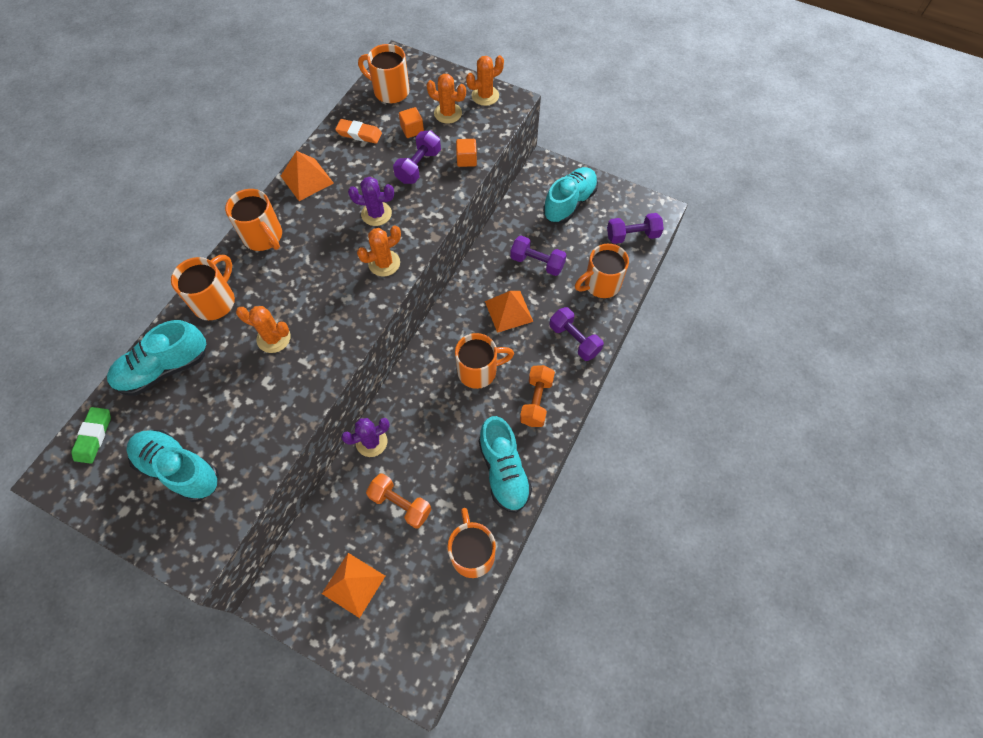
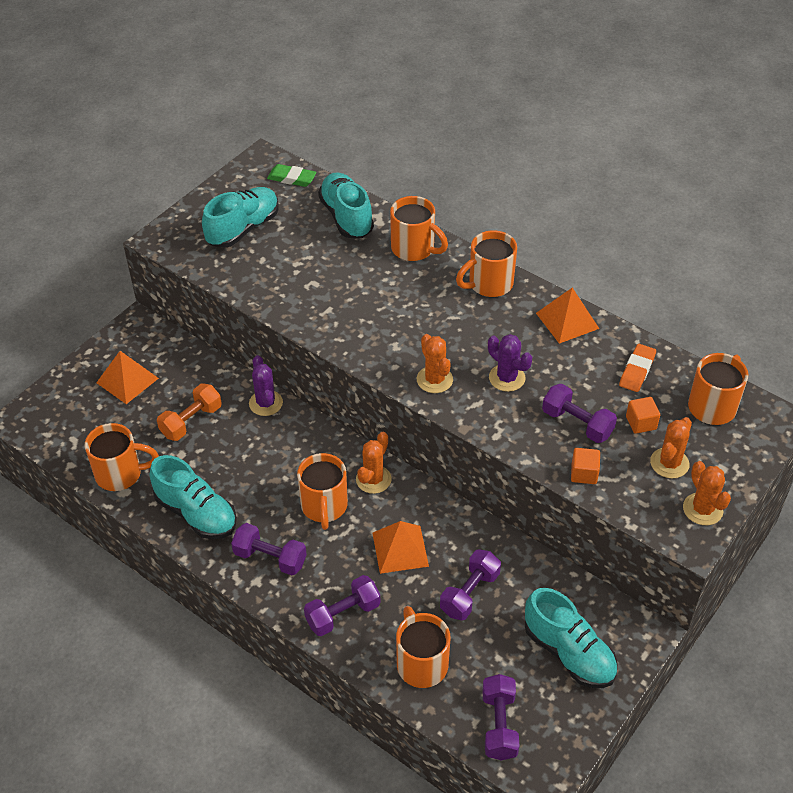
camera: 100 degrees right, 15 degrees down
orange cactus [236,306,291,353] -> orange cactus moved to [356,432,392,494]
purple cactus [348,177,394,226] -> purple cactus turned 60 degrees counterclockwise [488,334,532,392]
turquoise shoe [479,416,532,513] -> turquoise shoe turned 135 degrees counterclockwise [150,455,237,539]
orange dumbbell [520,365,555,427] -> purple dumbbell [231,523,307,575]

